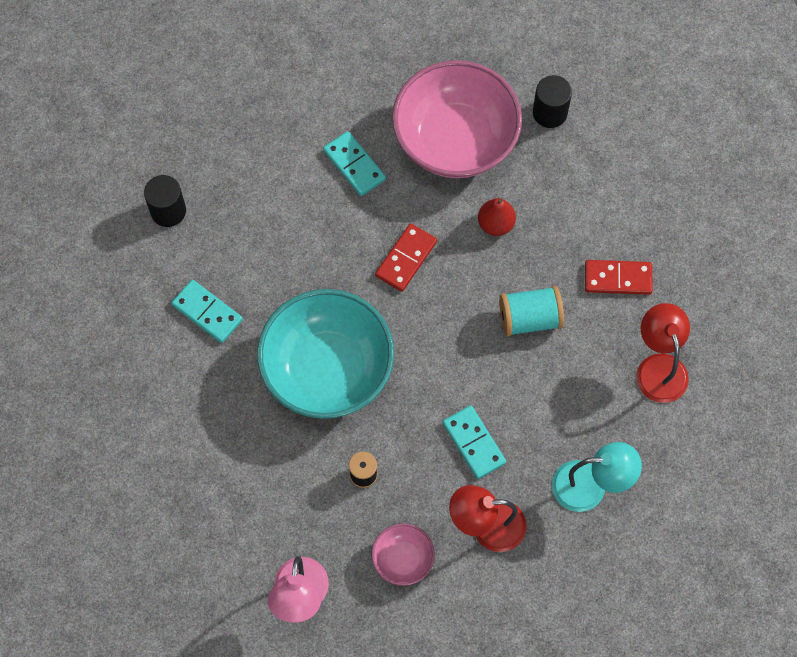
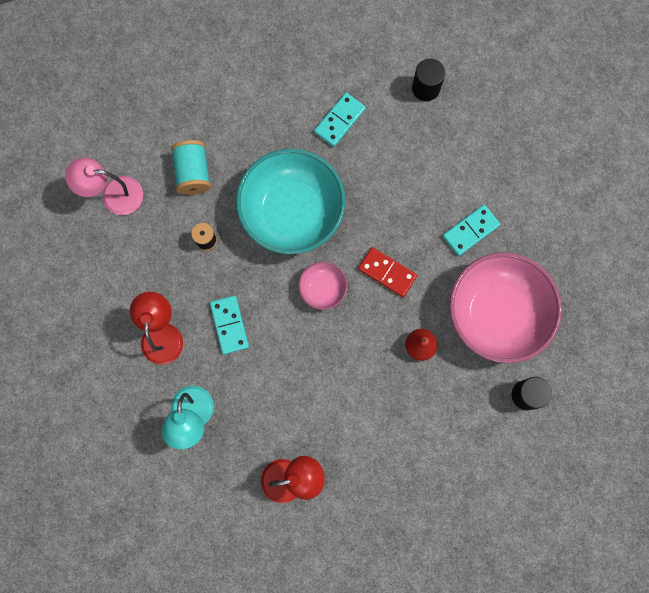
camera: 90 degrees right, 10 degrees up
pink bowl [371,523,435,586] -> pink bowl moved to [298,262,347,310]
turquoise domino [443,405,506,479] -> turquoise domino turned 75 degrees counterclockwise [210,295,249,355]
turquoise spool [499,286,564,337] -> turquoise spool moved to [171,140,211,195]
red domino [585,260,653,295] -> none

